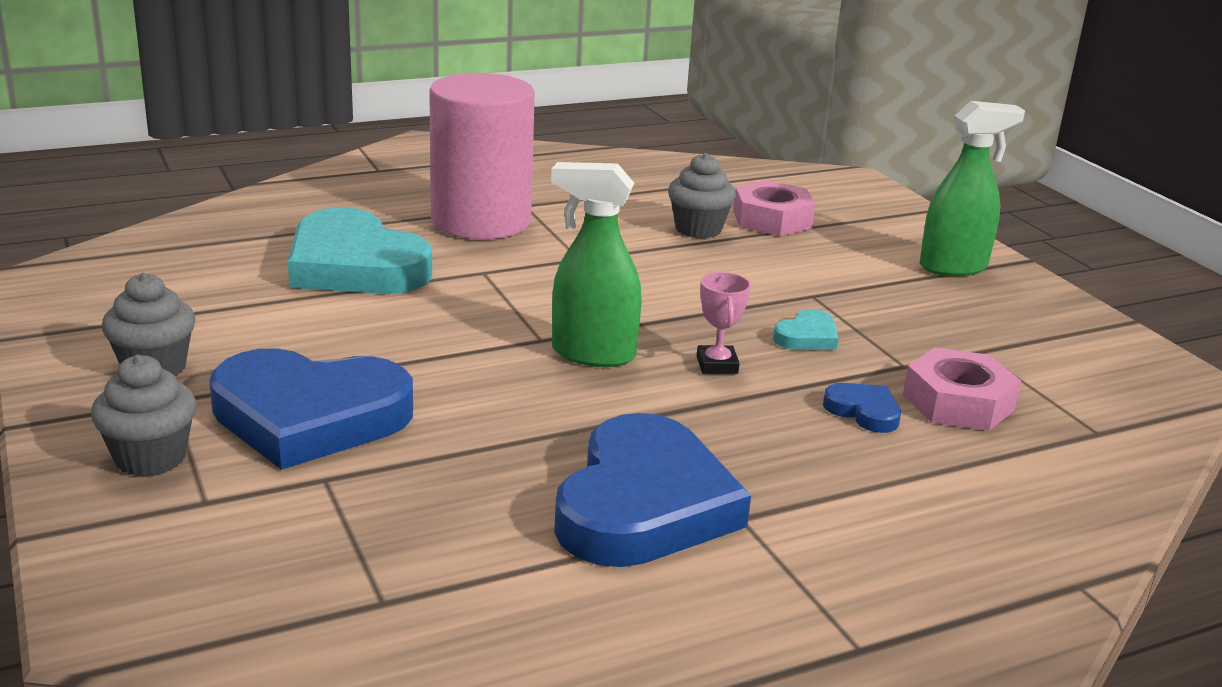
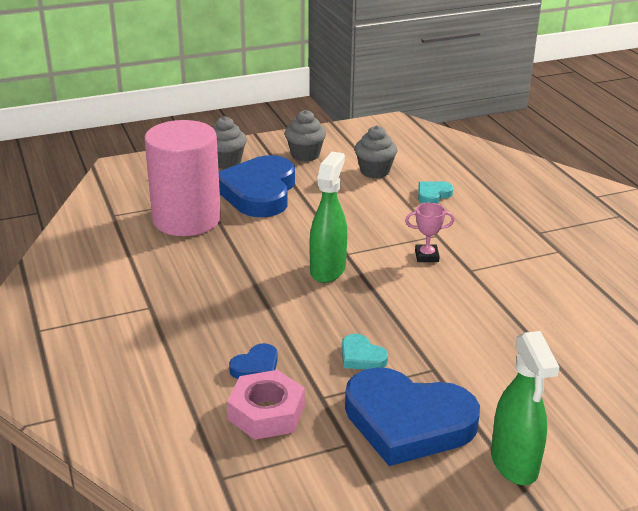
camera: 95 degrees right, 5 degrees up
turquoise heart [288,207,432,294] -> turquoise heart [418,181,453,204], size x0.43
pink cylinder [429,73,535,239] -> pink cylinder moved to [145,120,221,236]
blue heart [554,413,751,567] -> blue heart moved to [345,367,480,466]
grey cupcake [668,153,736,239] -> grey cupcake moved to [355,125,397,178]
pink trophy [697,272,751,374] -> pink trophy moved to [405,203,455,262]
pink nut [733,180,816,236] -> none

